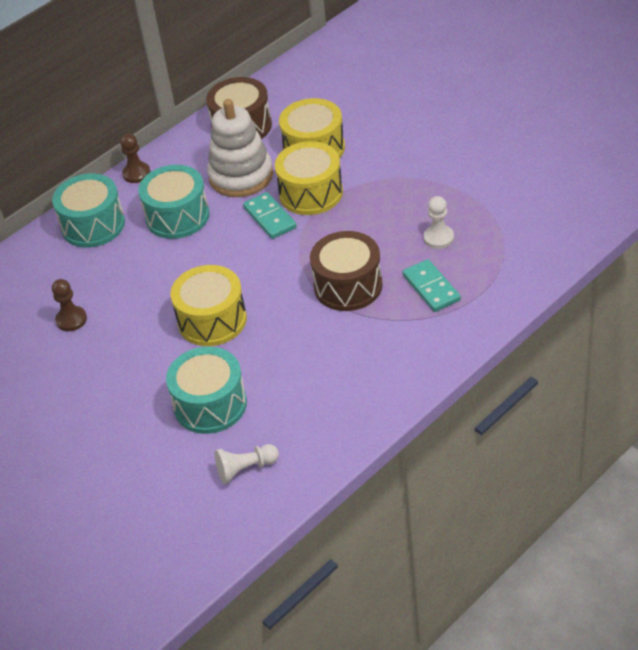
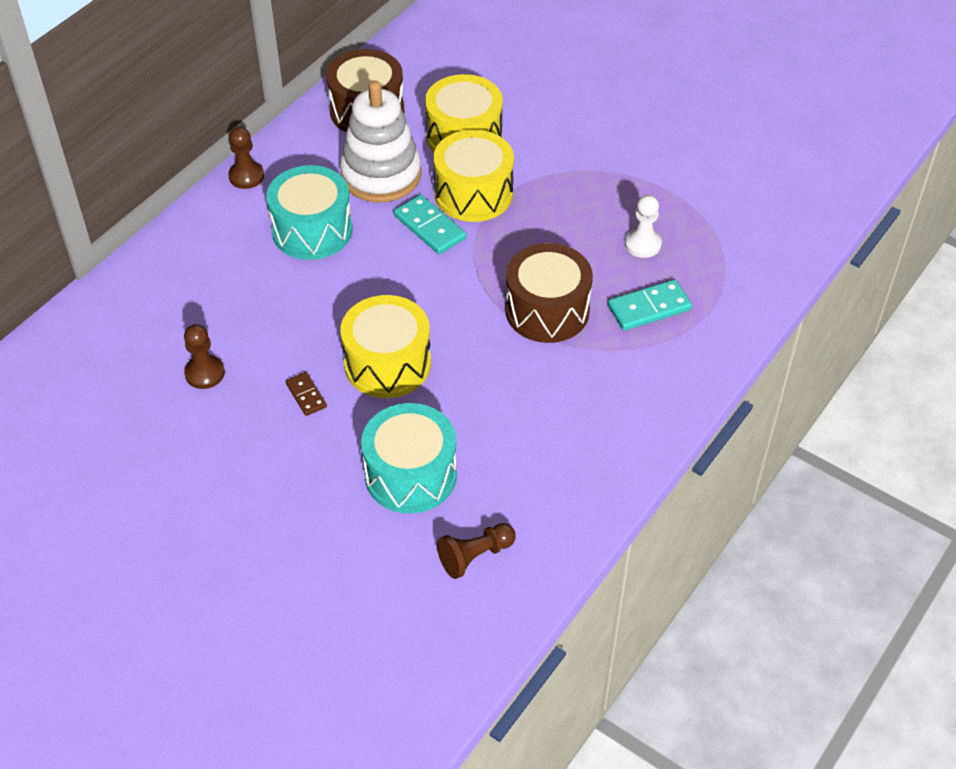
camera: 15 degrees left, 5 degrees up
turquoise drum [52,173,125,248] -> none
white pawn [215,444,279,484] -> brown pawn [437,523,516,579]
turquoise domino [403,259,461,312] -> turquoise domino turned 75 degrees counterclockwise [608,279,692,331]
none -> brown domino [286,372,327,416]

